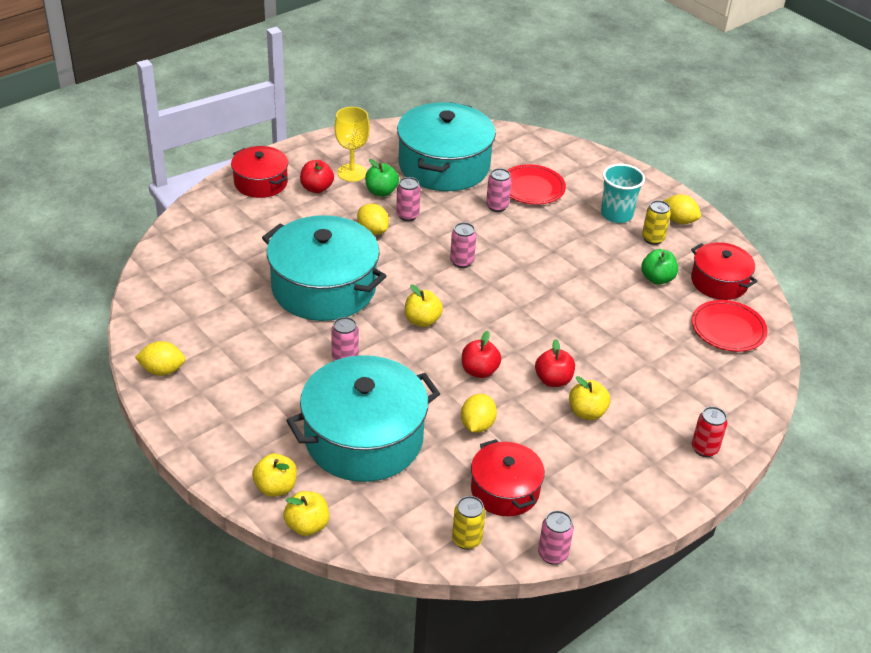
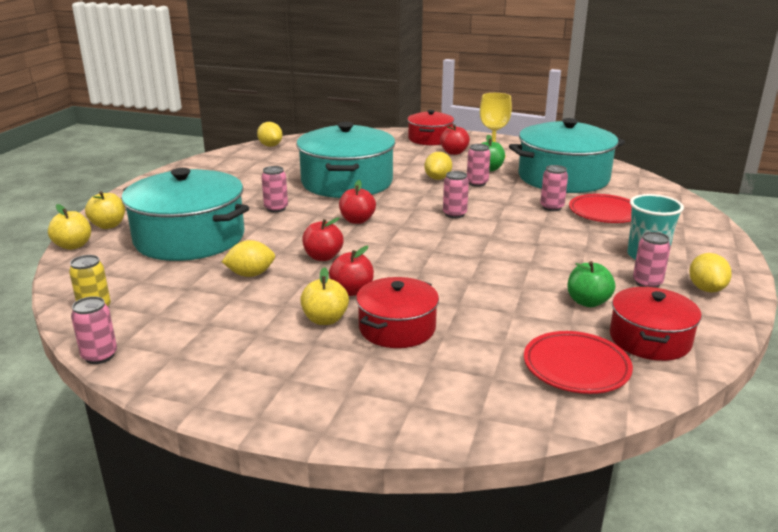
camera: 60 degrees right, 15 degrees down
yellow lemon [135,341,186,376] -> yellow lemon moved to [257,122,282,147]
yellow apple [405,284,443,327] -> red apple [339,180,376,224]
red pot [471,439,545,517] -> red pot moved to [356,277,439,348]
yellow can [642,200,671,245] -> pink can [633,232,671,288]
red can [692,407,727,457] -> none

